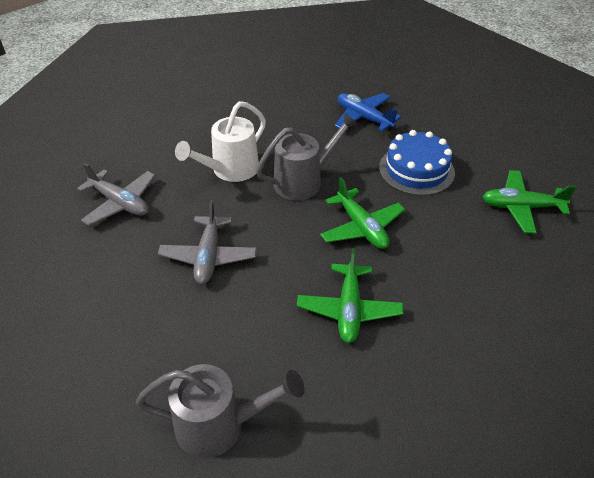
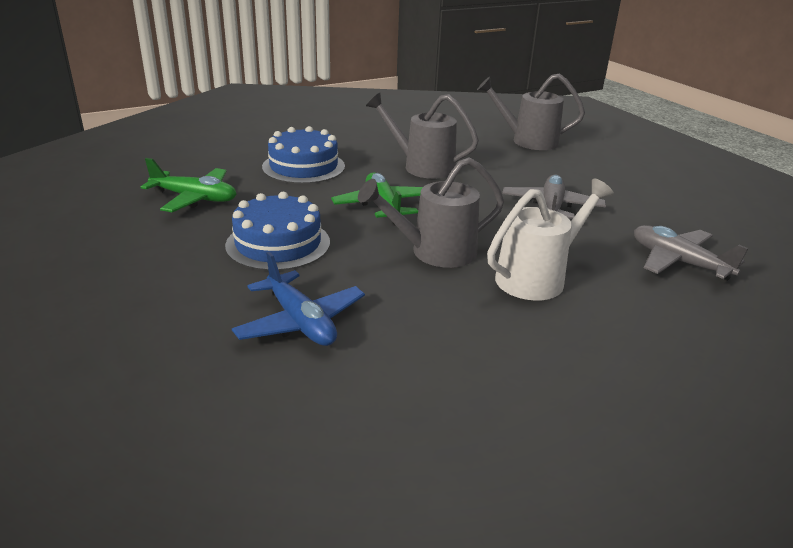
camera: 170 degrees left, 15 degrees down
green plane [297,248,403,343] -> grey watering can [366,93,479,179]
none -> blue cake [262,126,345,184]

